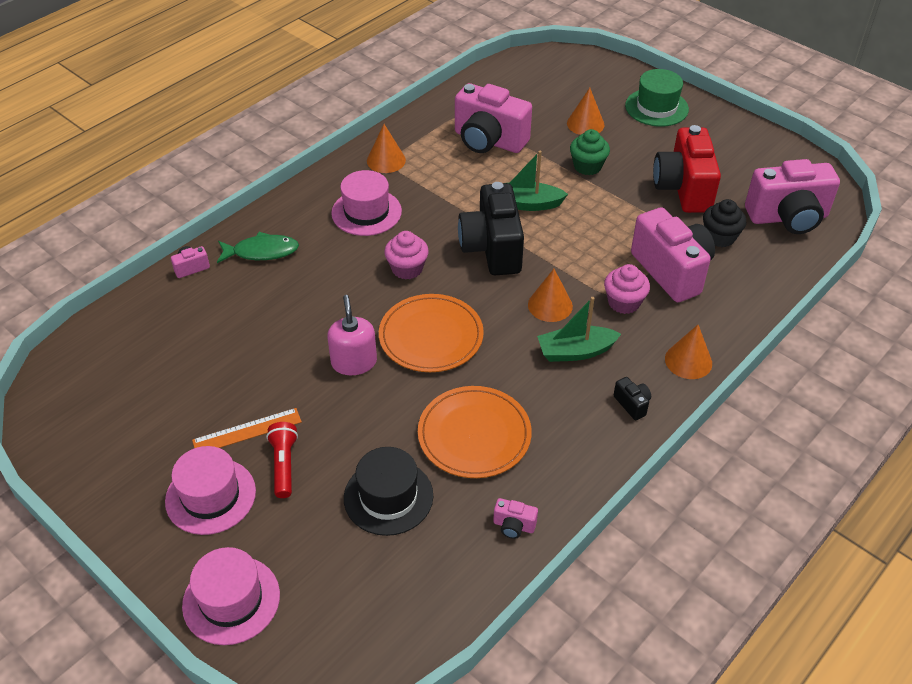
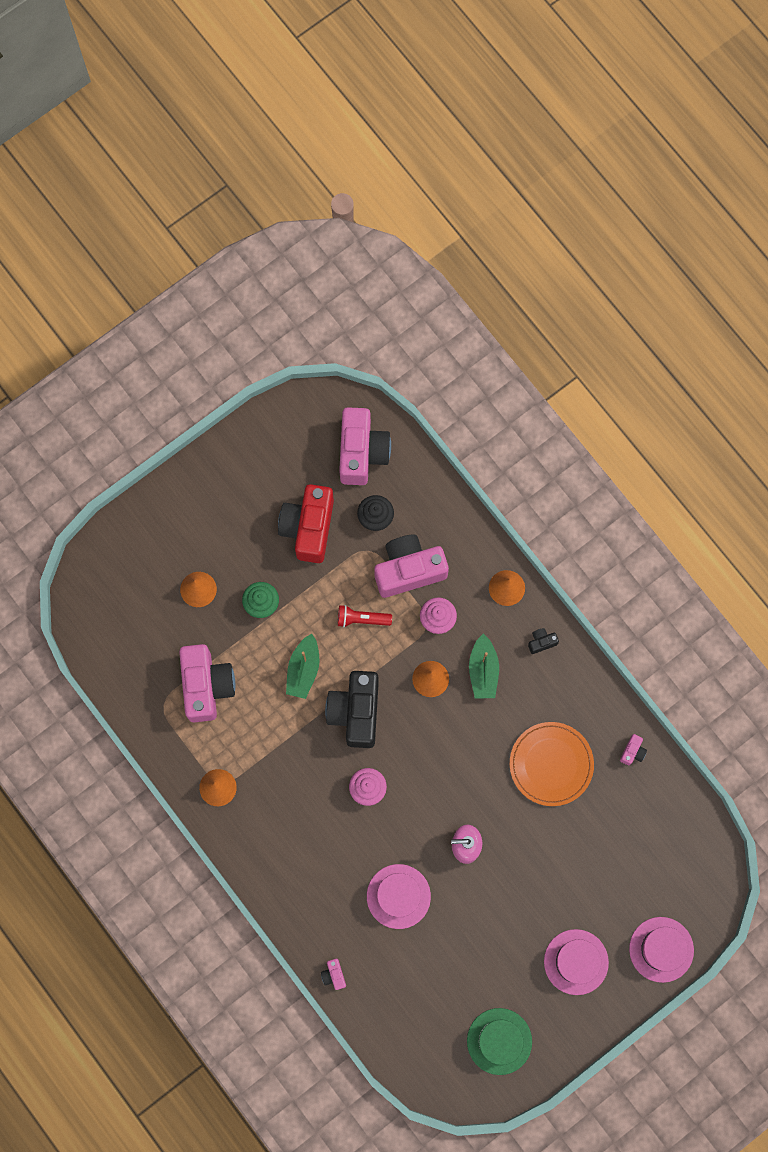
camera: 80 degrees left, 30 degrees up
orange ruler [192,408,302,448] -> none
green fish [217,232,299,263] -> none
red flashlight [266,422,298,498] -> red flashlight moved to [338,605,392,627]
pink hat [331,170,402,236] -> pink hat moved to [367,864,431,929]
black hat [344,447,433,536] -> none
orange plate [379,294,484,372] -> none
pink camera [455,83,532,153] -> pink camera turned 45 degrees counterclockwise [179,644,235,722]
black camera [458,182,524,275] -> black camera turned 90 degrees clockwise [325,671,379,748]
green hat [625,69,689,127] -> green hat moved to [467,1008,532,1075]
red camera [653,125,721,213] -> red camera turned 90 degrees clockwise [278,484,334,563]

